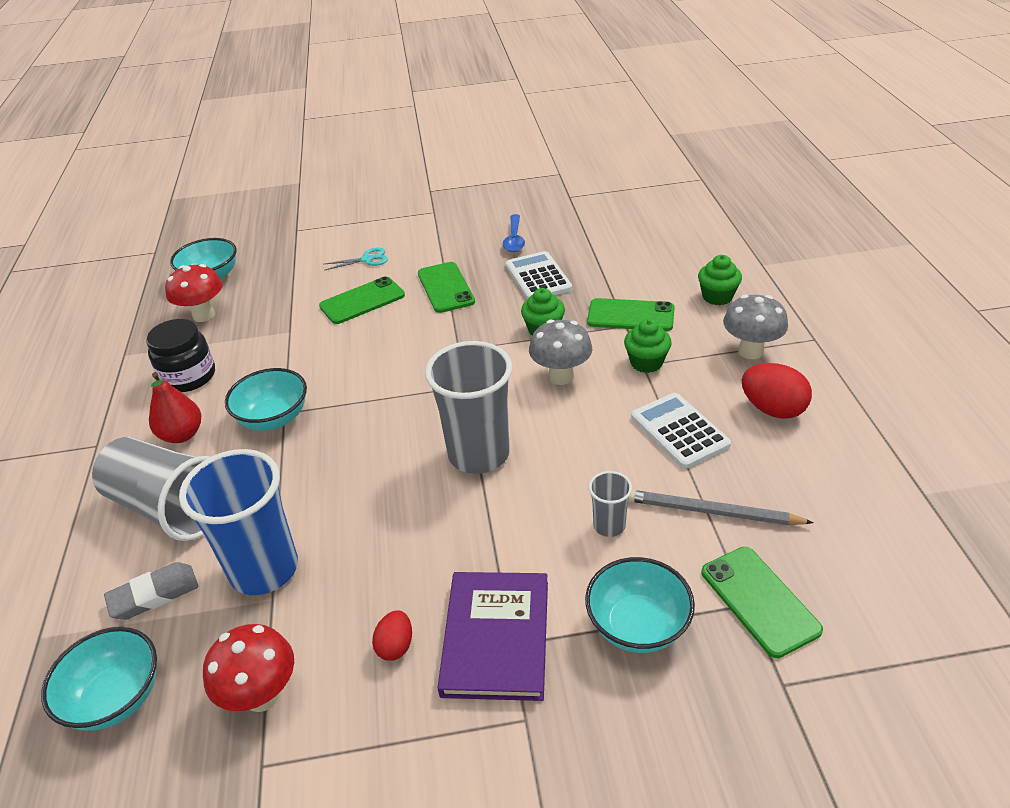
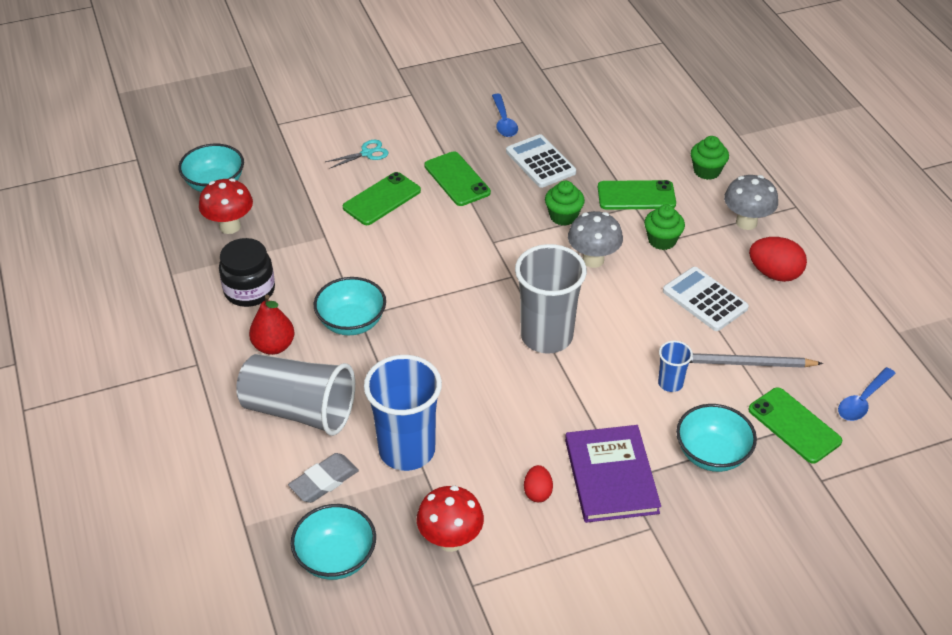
camera: 15 degrees left, 5 degrees up
grey cup [589,471,632,537] -> blue cup [658,341,693,392]
none -> blue spoon [838,367,896,421]

